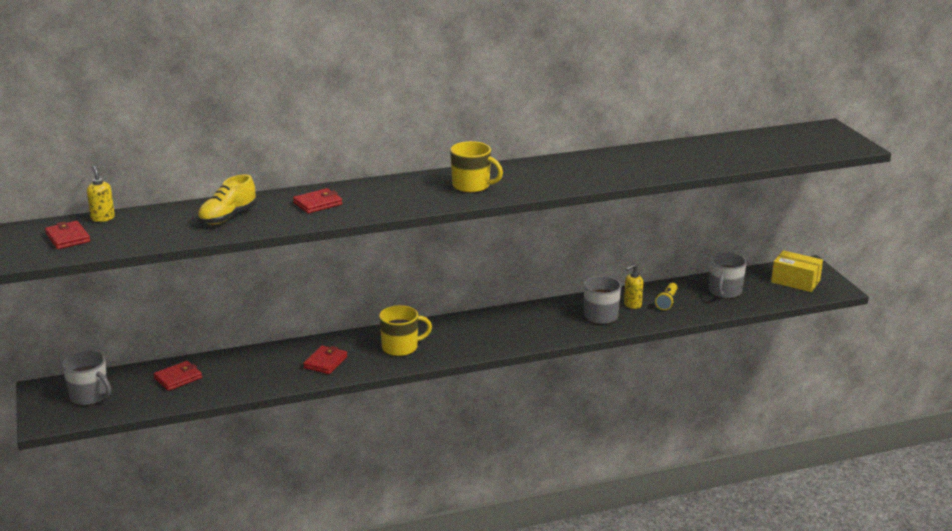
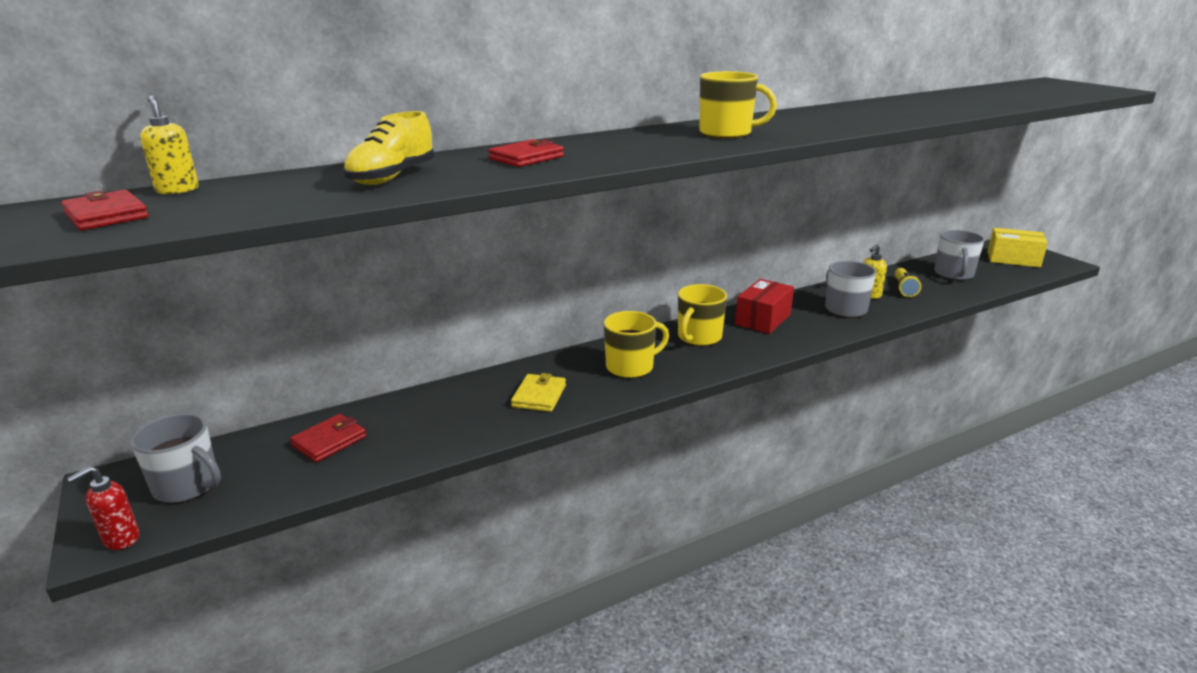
camera: 10 degrees left, 0 degrees up
red wallet [303,346,347,374] -> yellow wallet [511,373,566,412]
none -> red soap dispenser [67,466,140,550]
none -> yellow mug [678,284,727,346]
none -> red box [735,279,794,334]

